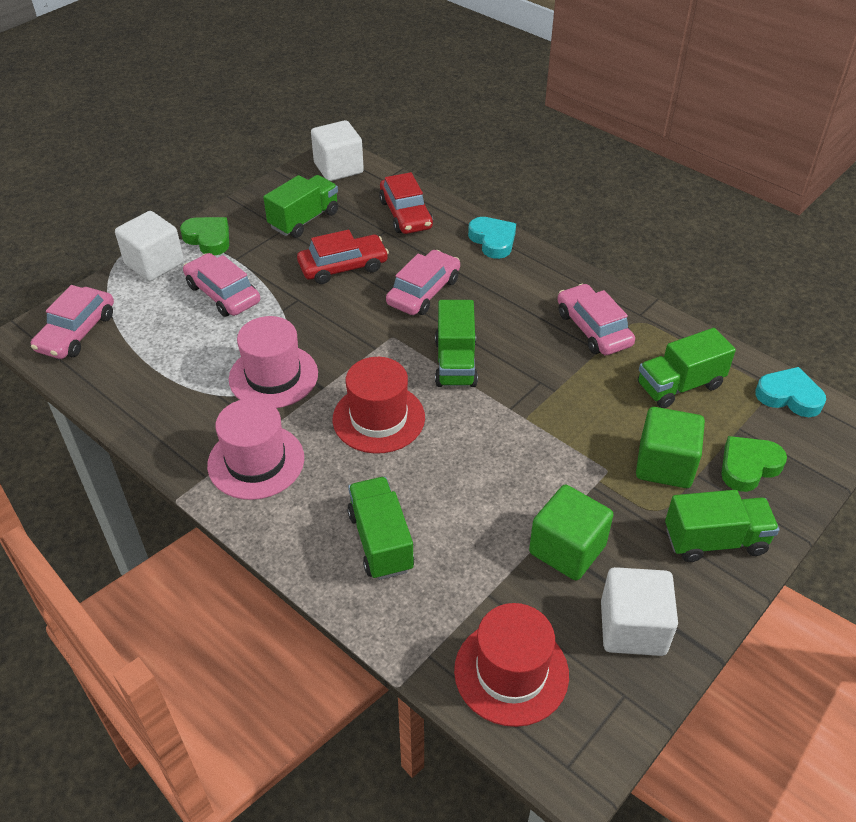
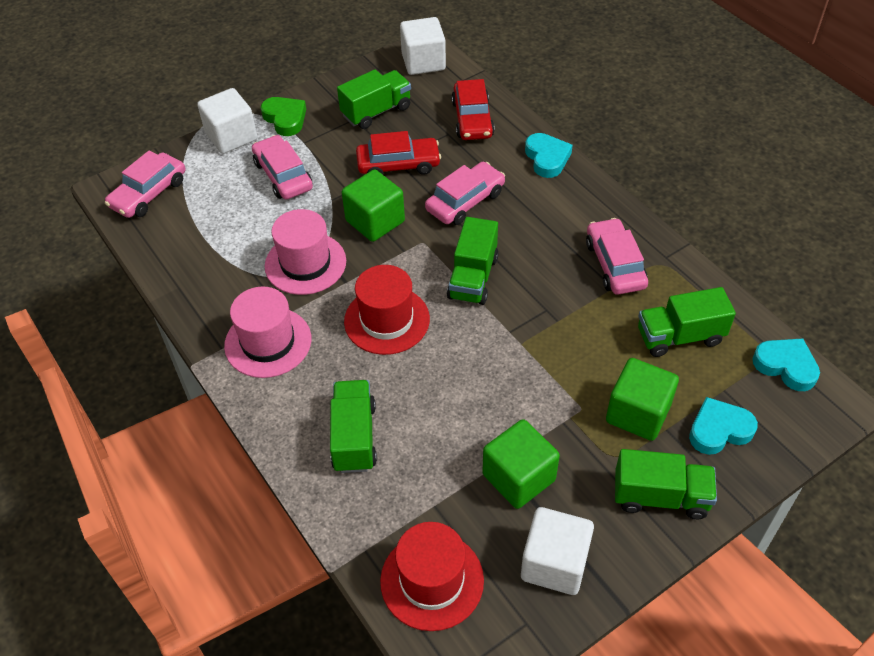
camera: 15 degrees right, 5 degrees up
green heart [721,436,787,492] -> turquoise heart [689,397,758,455]
none -> green cube [342,170,405,242]

